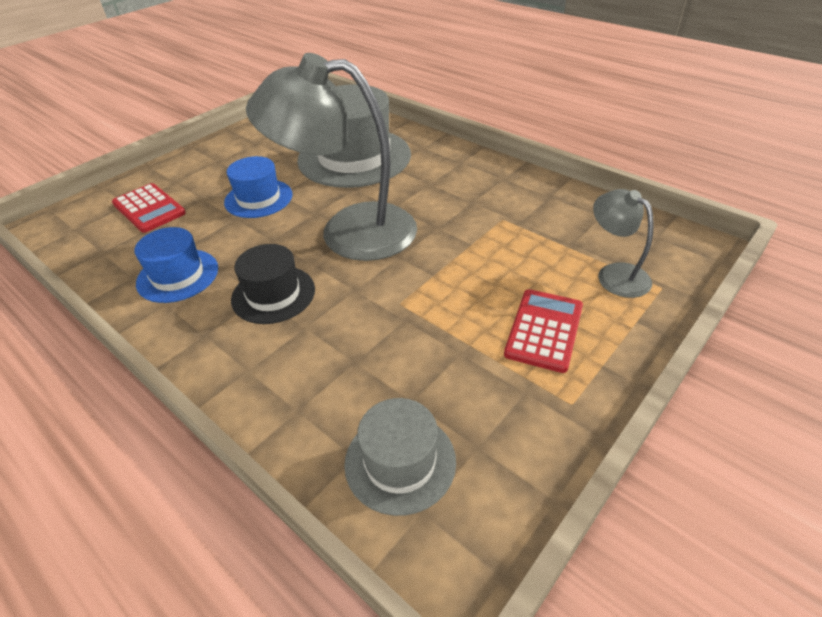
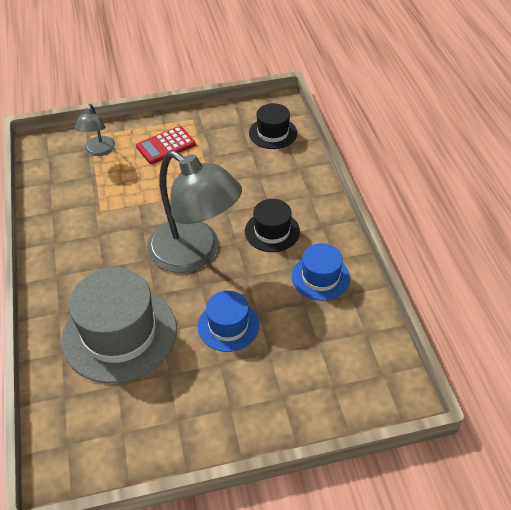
camera: 145 degrees left, 5 degrees up
red calculator [112,183,186,233] -> none
grey hat [344,398,456,516] -> black hat [249,103,297,149]

